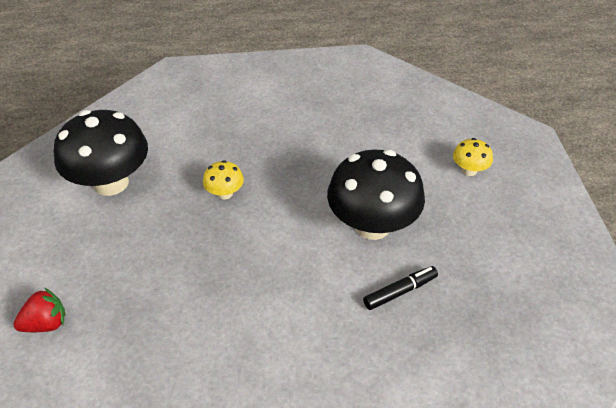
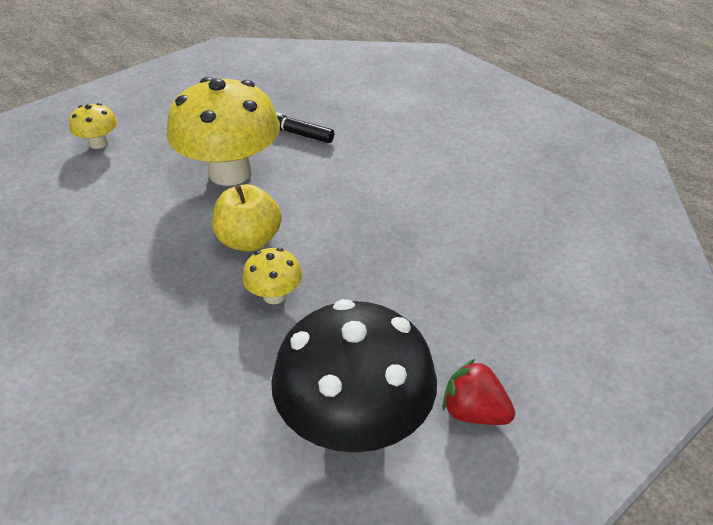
camera: 125 degrees left, 5 degrees down
red strawberry [13,288,66,332] -> red strawberry moved to [442,358,515,425]
black mushroom [327,149,425,240] -> yellow mushroom [166,77,280,186]
none -> yellow apple [212,184,282,252]

